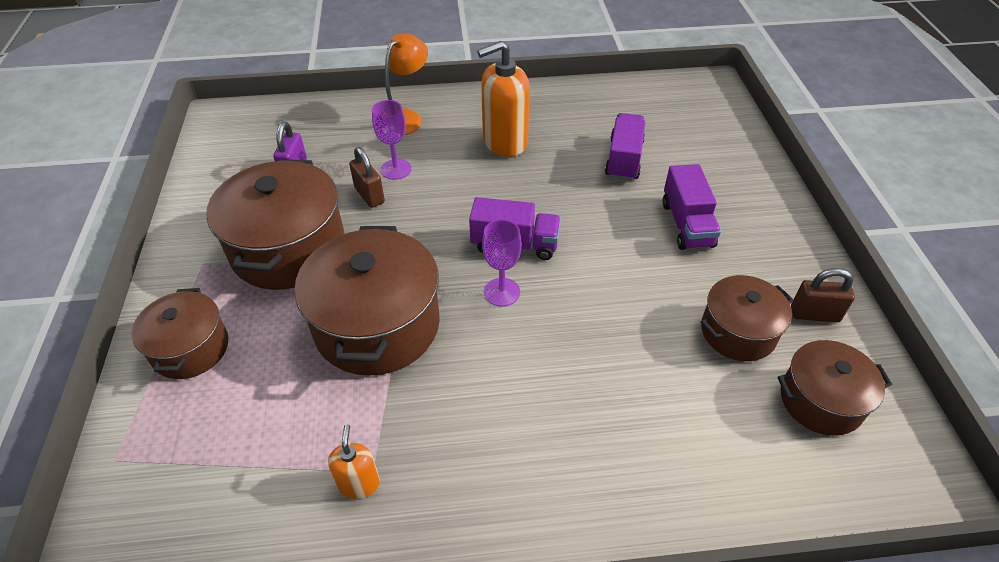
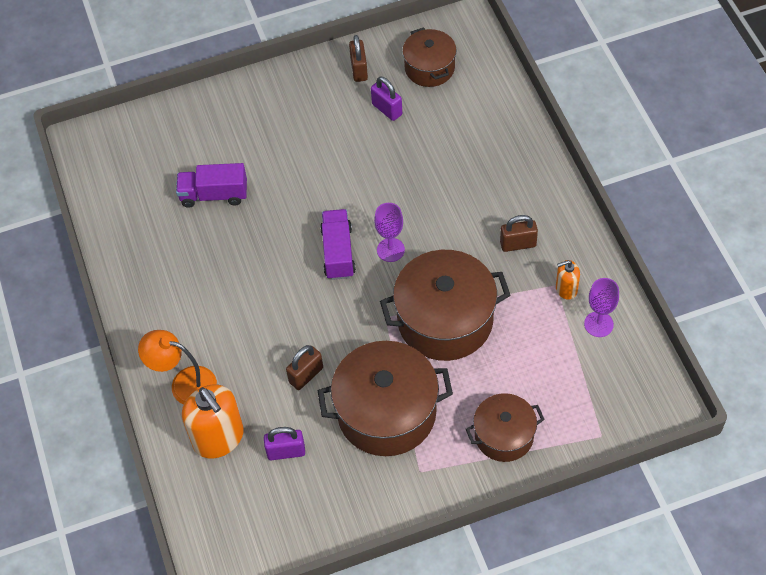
camera: 100 degrees left, 10 degrees up
purple goblet [372,100,412,180] -> purple goblet moved to [584,278,619,337]
orange soap dispenser [477,41,530,157] -> orange soap dispenser moved to [182,385,244,458]
purple truck [662,164,721,250] -> none
brown pot [701,275,793,361] -> purple padlock [371,76,402,121]
none -> brown padlock [500,215,538,252]

